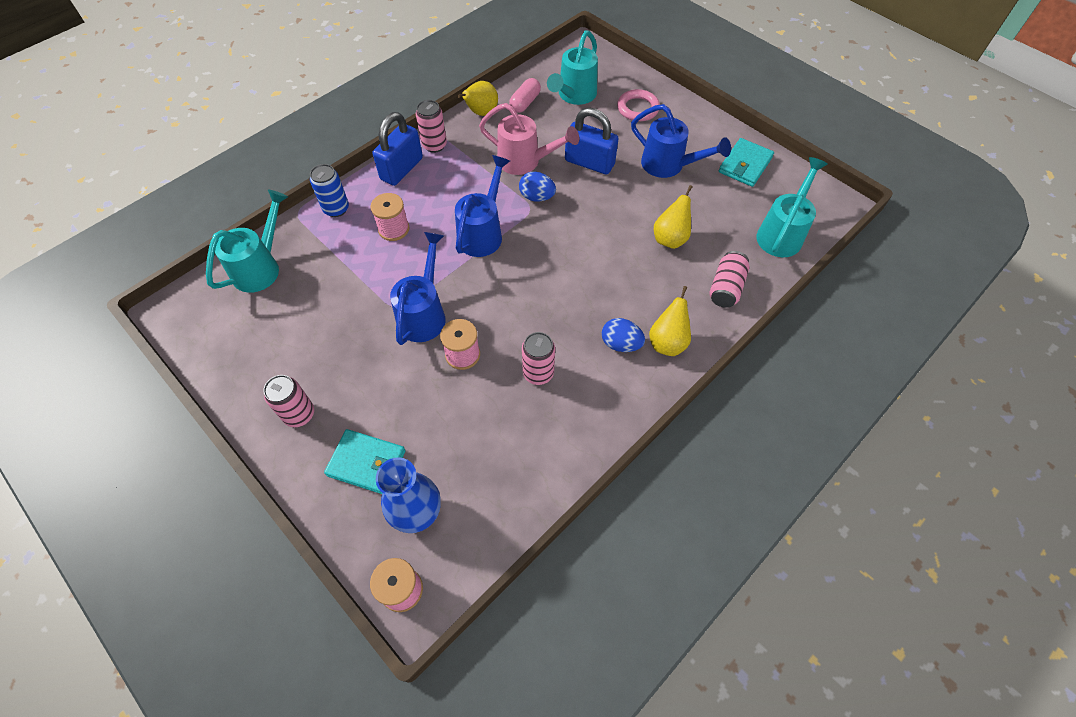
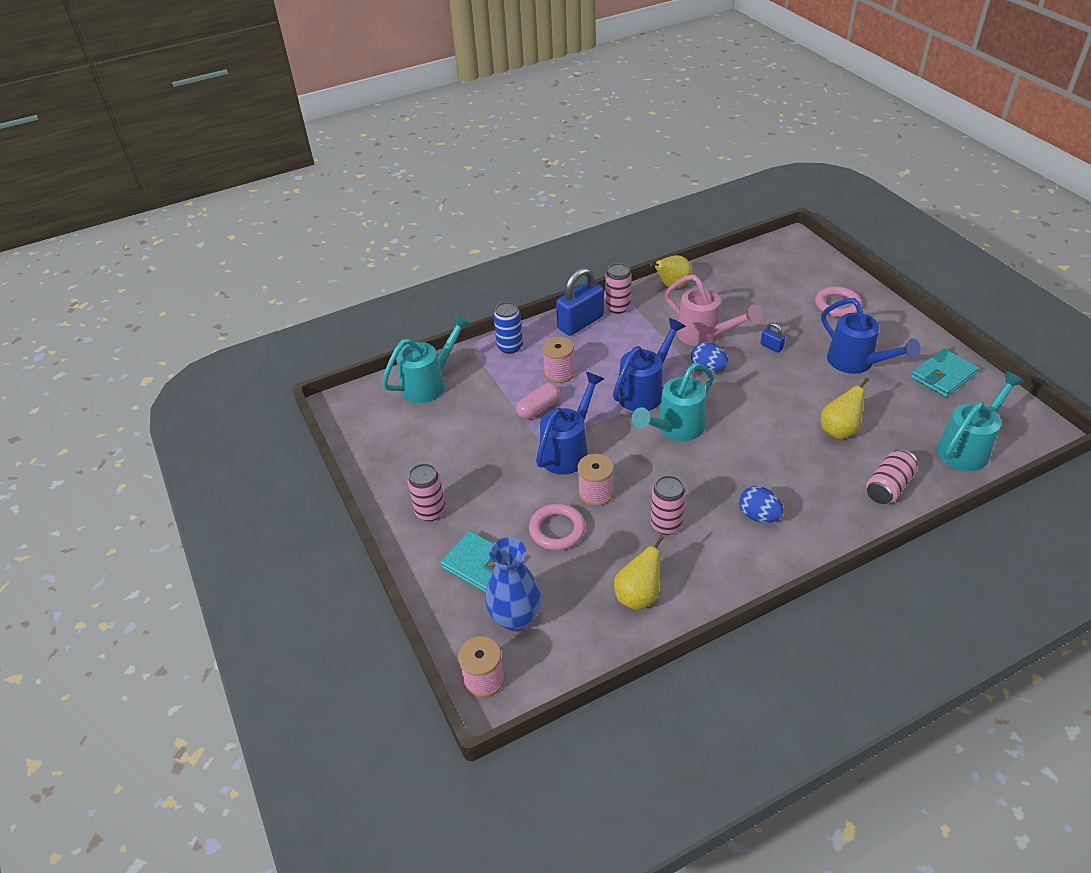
camera: 20 degrees right, 15 degrees down
pink capsule [509,78,541,113] -> pink capsule moved to [516,383,560,419]
turquoise watering can [547,30,598,105] -> turquoise watering can moved to [632,363,714,441]
blue padlock [565,108,619,175] -> blue padlock [760,323,785,353], size x0.44
yellow pear [649,286,691,356] -> yellow pear moved to [614,535,664,610]
none -> pink ring [529,504,586,550]

